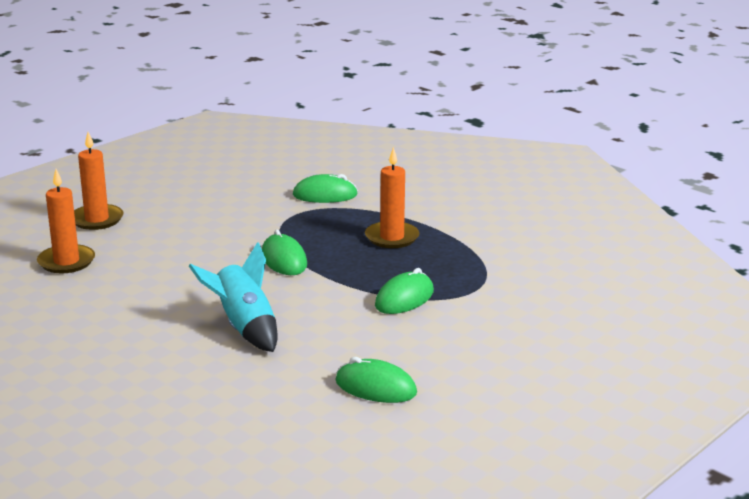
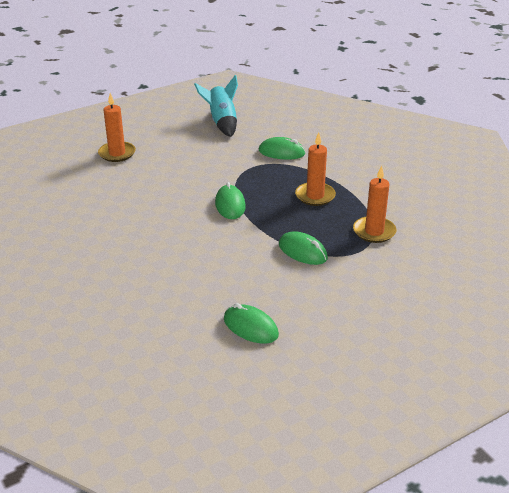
camera: 15 degrees right, 10 degrees up
orange candle [37,169,95,273] -> orange candle moved to [353,166,396,243]
turquoise rocket [189,242,278,352] -> turquoise rocket moved to [194,75,238,137]
green mouse [375,268,434,314] -> green mouse turned 75 degrees clockwise [279,231,328,265]

